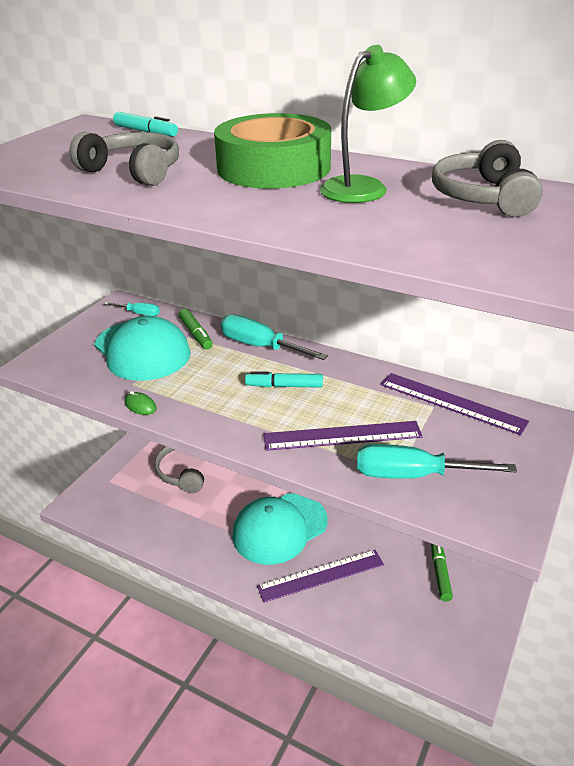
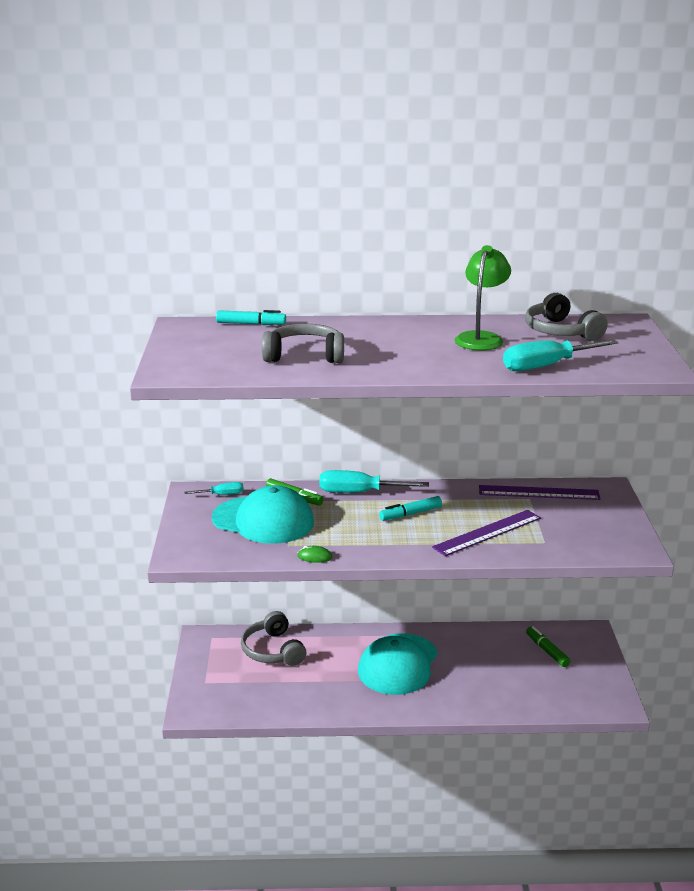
camera: 30 degrees left, 10 degrees down
green tape [214,113,331,189] -> none
purple ruler [257,550,384,603] -> none
turquoise screwdriver [357,444,517,479] -> turquoise screwdriver moved to [503,339,619,371]

